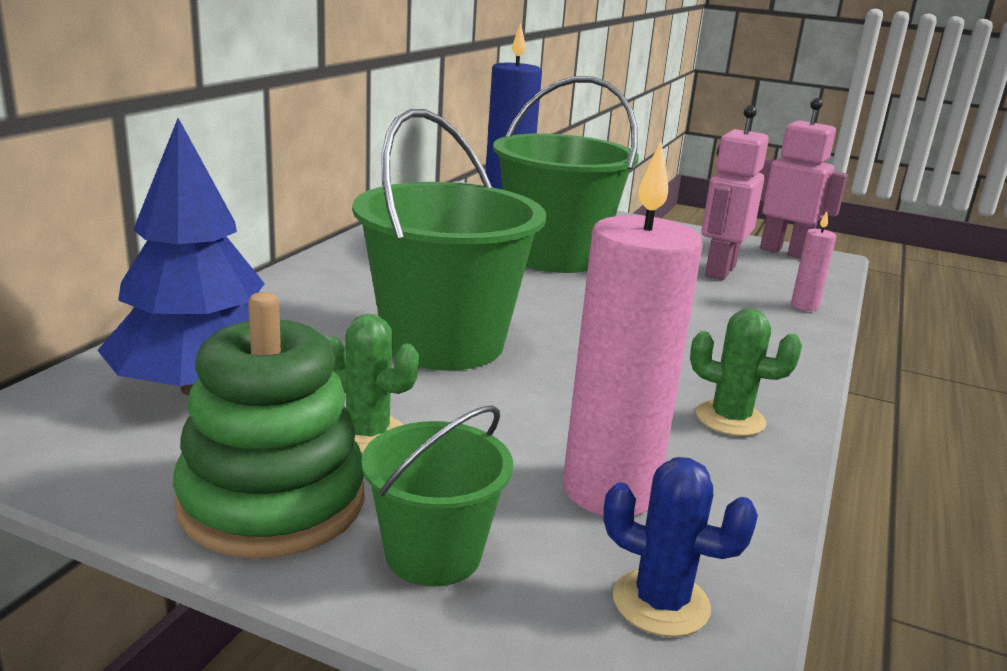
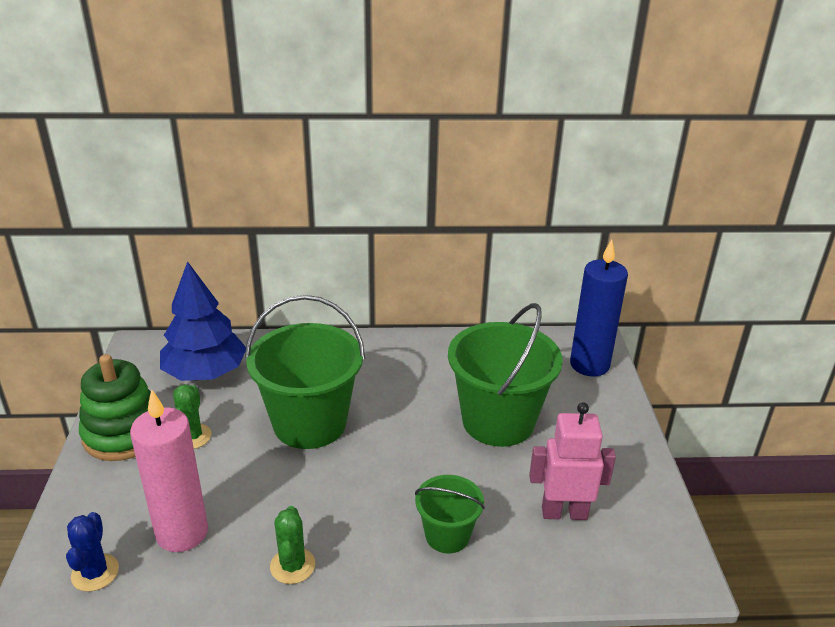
camera: 65 degrees right, 10 degrees up
green bucket [362,405,513,587] -> green bucket moved to [415,475,485,554]
pink robot [759,98,848,258] -> none
pink candle [791,211,836,311] -> none

